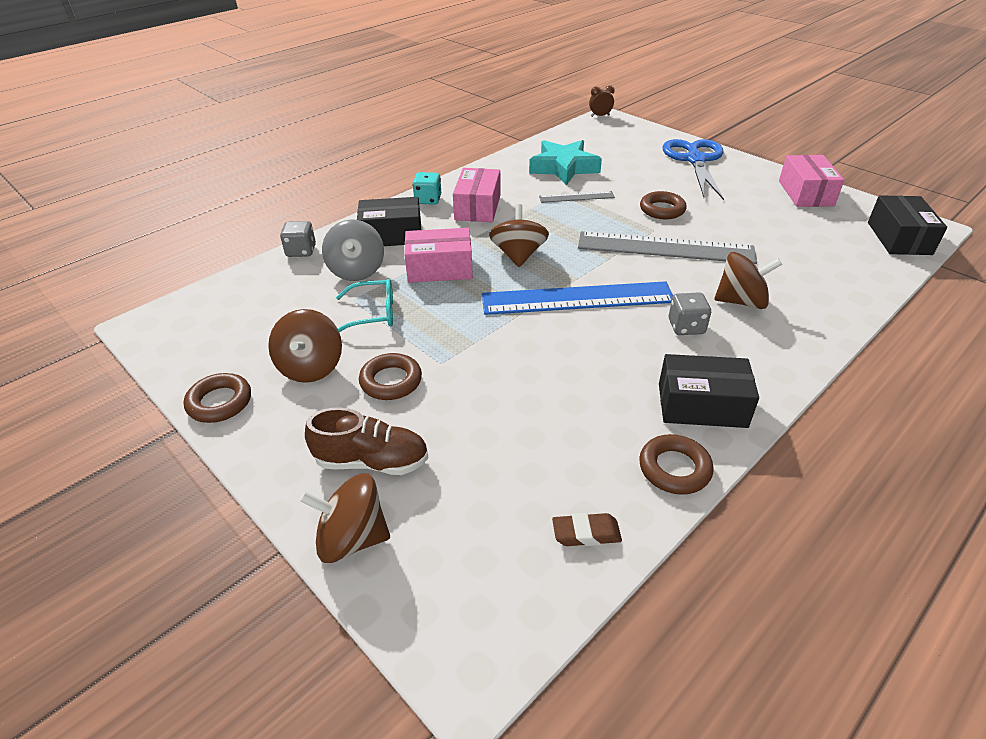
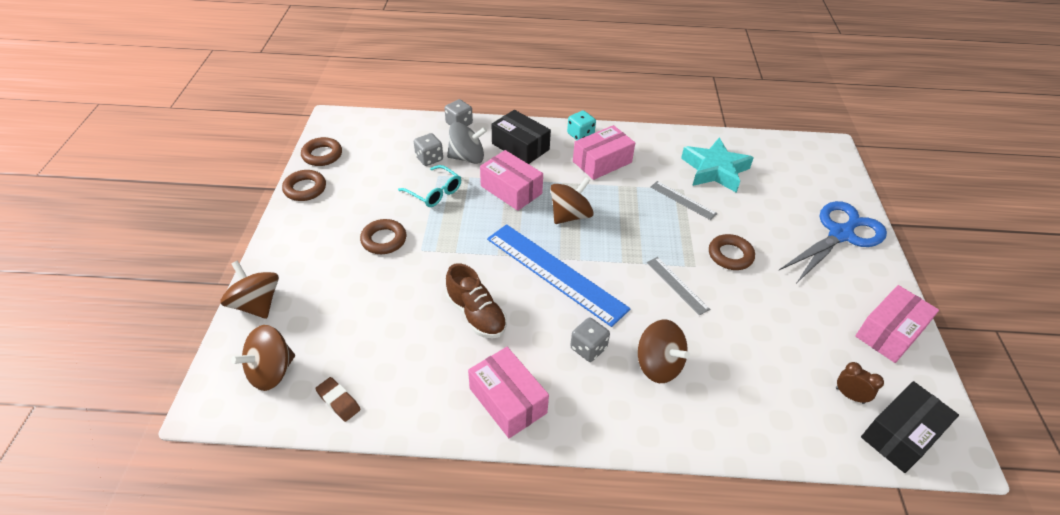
camera: 45 degrees right, 5 degrees up
brown spinning top [268,309,342,383] -> brown spinning top moved to [231,325,295,391]
brown shoe [305,407,429,475] -> brown shoe moved to [446,263,507,339]
grey spinning top [322,220,384,281] -> grey spinning top turned 135 degrees counterclockwise [447,122,487,164]
grey ruler [578,231,757,264] -> grey ruler [647,257,710,316], size x0.48
brown clock [589,85,615,117] -> brown clock moved to [836,362,884,404]
brown ring [639,434,714,495] -> brown ring moved to [301,137,342,166]
black box [659,354,759,428] -> pink box [468,347,549,438]
none -> grey dice [414,133,443,166]

